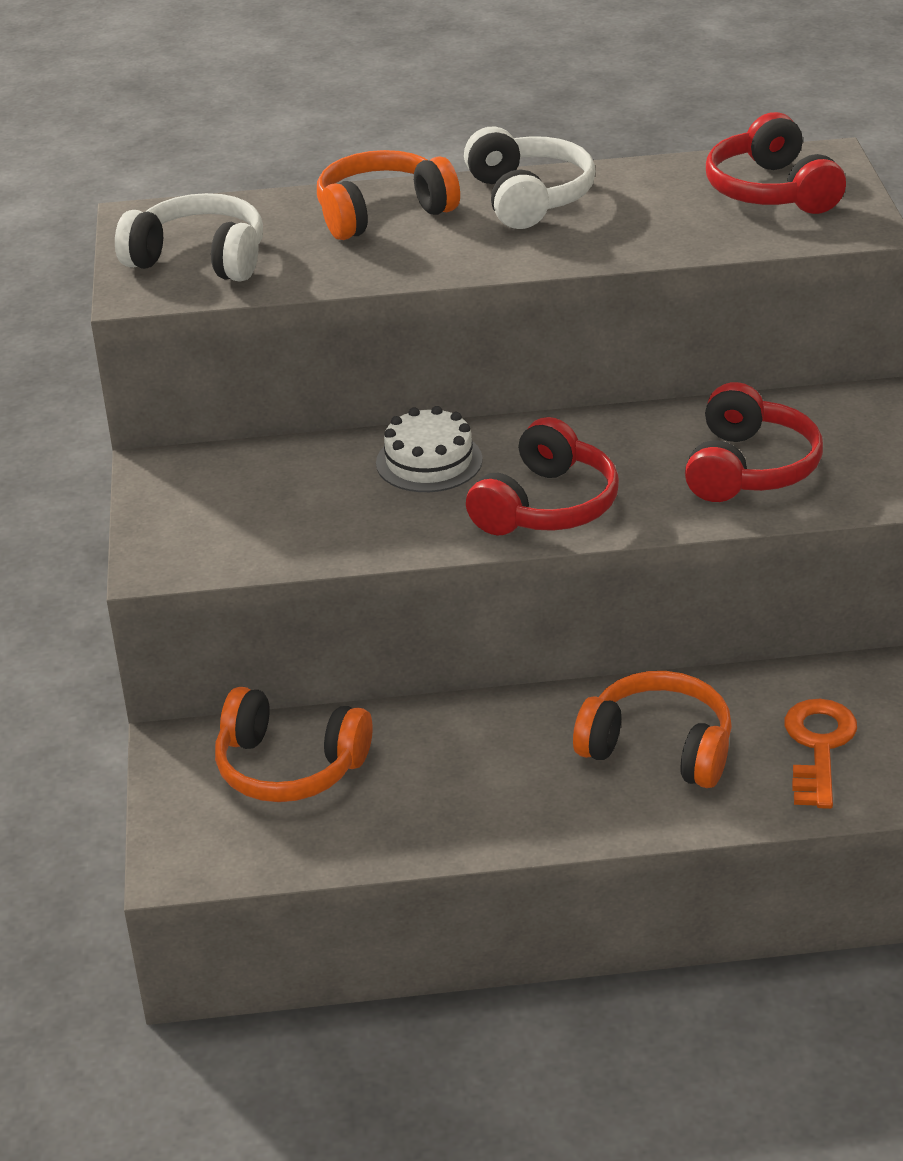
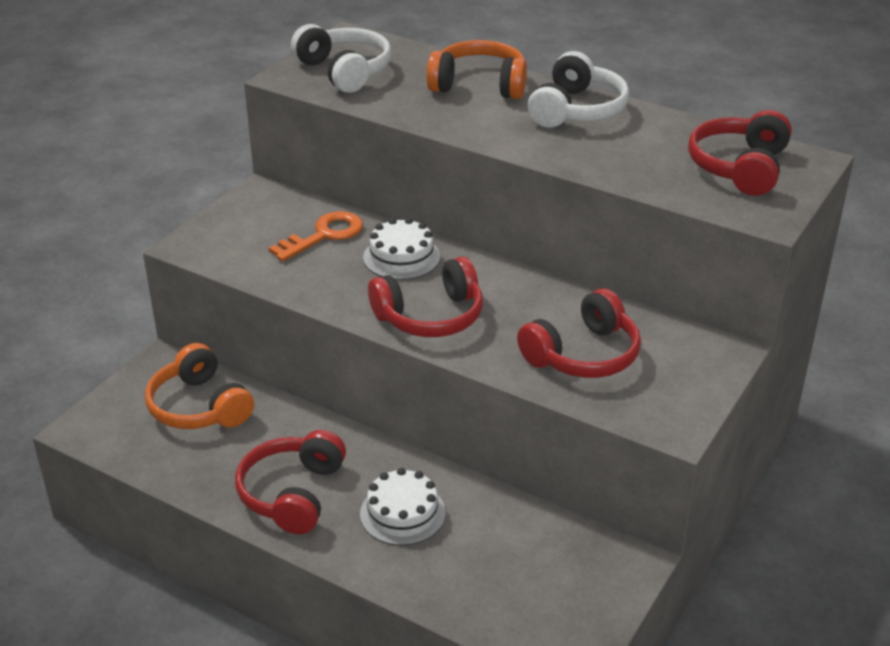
camera: 35 degrees right, 0 degrees up
orange headphones [573,671,732,788] -> white cake [360,468,446,546]
orange key [784,699,857,809] -> orange key moved to [269,211,363,262]
none -> red headphones [235,430,346,534]

